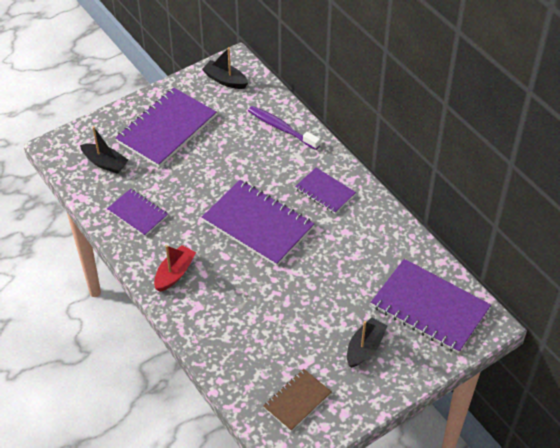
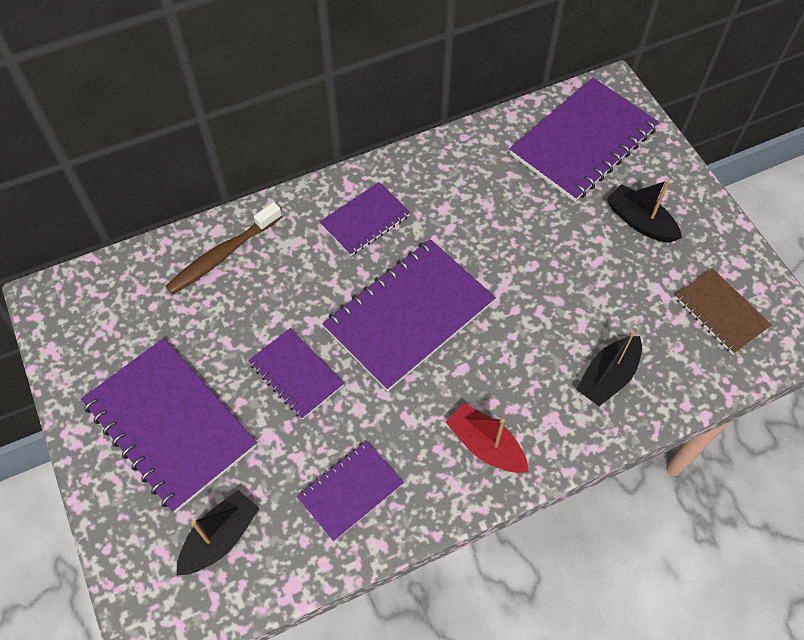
camera: 80 degrees left, 10 degrees up
black boat [202,47,248,89] -> black boat moved to [576,330,642,406]
purple toothbrush [248,106,320,150] -> brown toothbrush [166,202,282,294]
none -> purple notebook [248,328,344,419]

